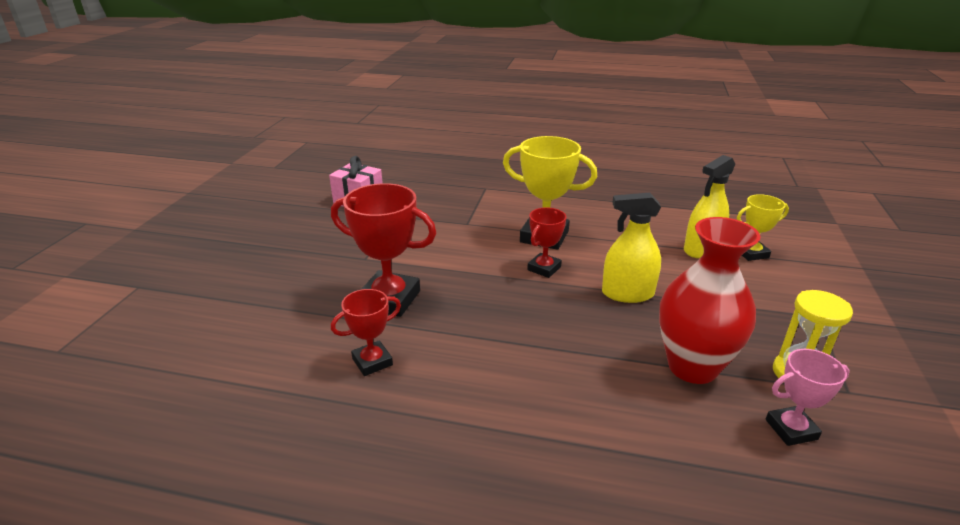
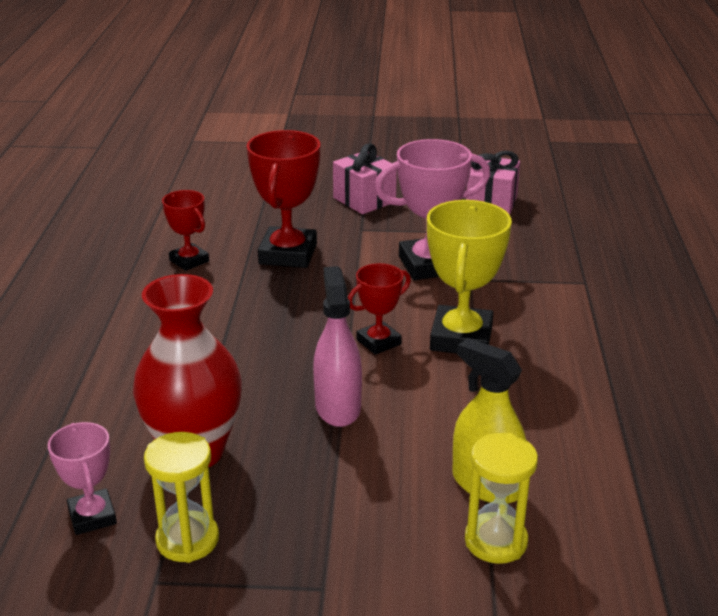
camera: 80 degrees right, 0 degrees up
red trophy [527,207,567,278] -> red trophy turned 60 degrees counterclockwise [348,263,411,355]
yellow spray bottle [602,193,661,303] -> pink spray bottle [313,266,362,427]
yellow trophy [737,194,789,261] -> yellow hourglass [465,433,538,564]
none -> pink gift [333,143,397,214]
none -> pink trophy [375,139,490,280]

